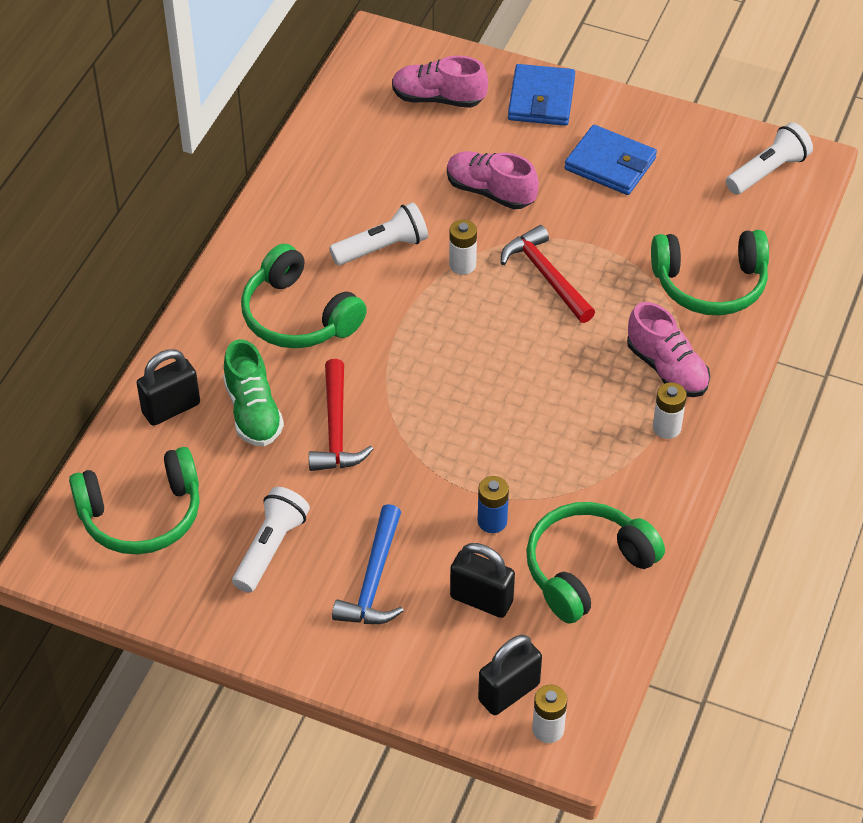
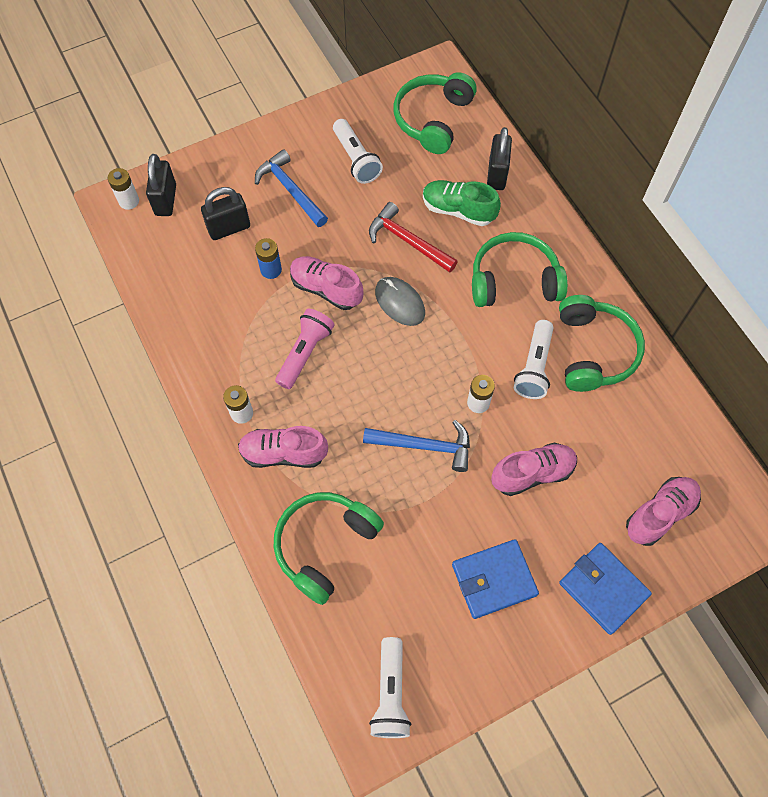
camera: 130 degrees right, 15 degrees up
red hammer [501,225,595,323] -> blue hammer [363,420,470,472]
green headphones [526,502,665,623] -> green headphones moved to [559,295,645,392]
none -> pink flashlight [275,309,334,389]
none -> pink shoe [290,256,364,310]
none -> grey mouse [375,277,425,326]

